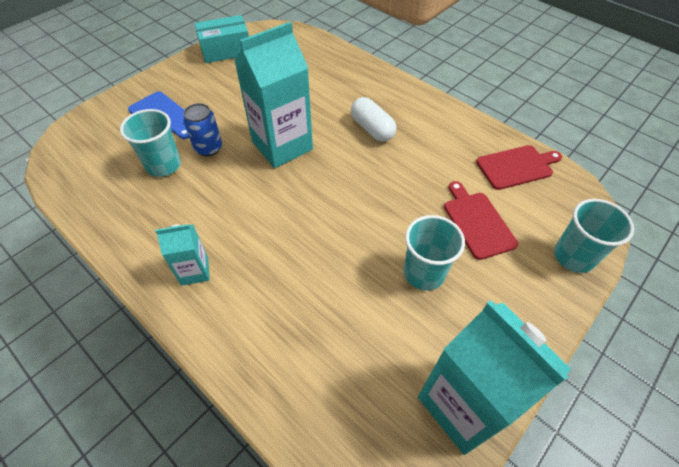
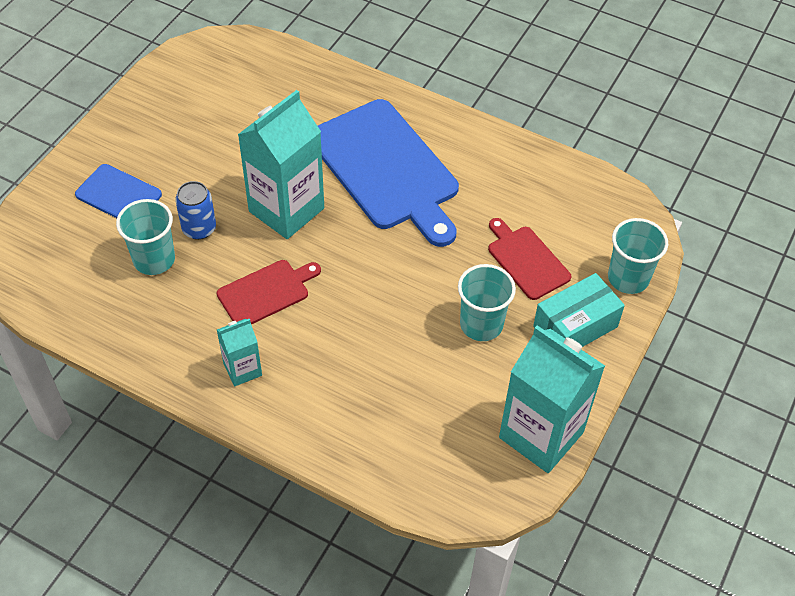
camera: 15 degrees left, 0 degrees up
turquoise box [194,15,249,63] -> turquoise box moved to [533,273,625,347]
white capsule [351,97,396,142] -> blue cutting board [318,99,459,247]
red cutting board [476,145,562,190] -> red cutting board moved to [217,260,321,325]

